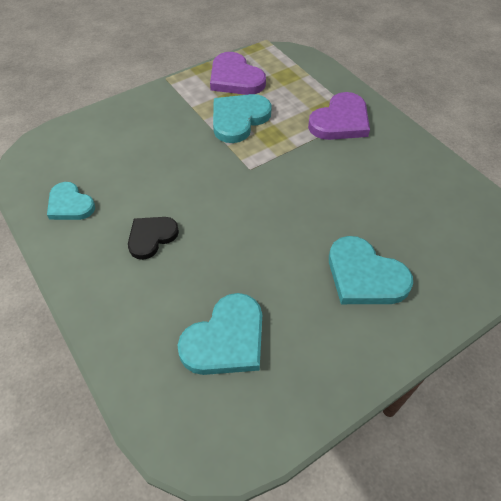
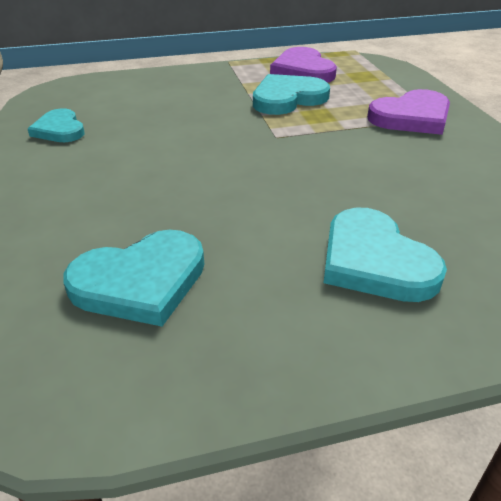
camera: 20 degrees right, 15 degrees down
black heart [128,217,179,260] -> none

